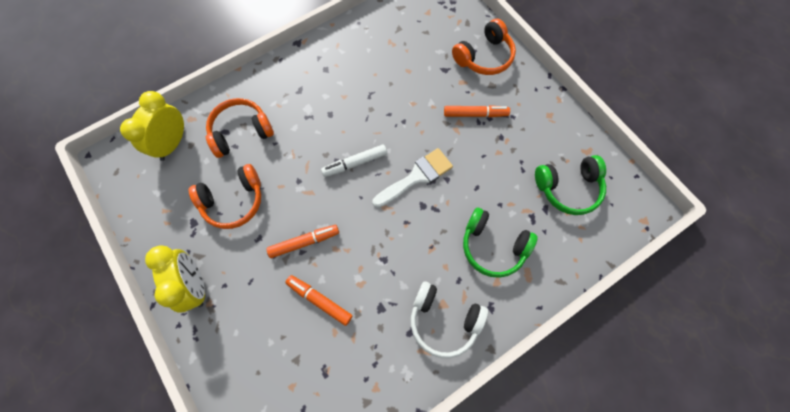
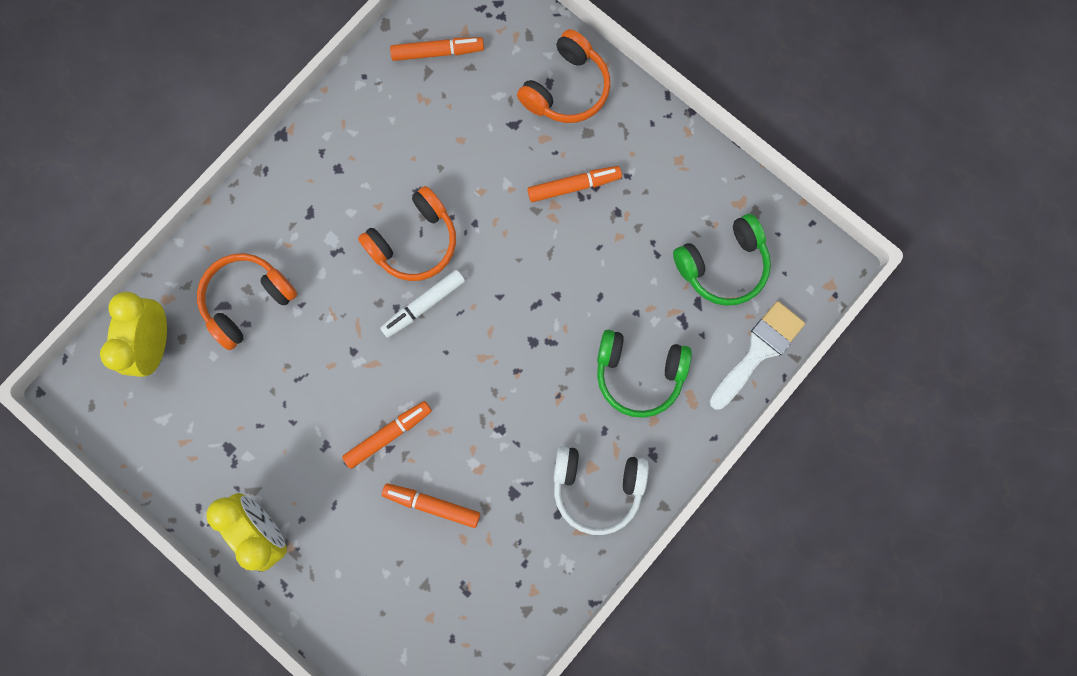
camera: 15 degrees left, 10 degrees up
orange headphones [189,164,261,229] -> orange headphones moved to [358,186,456,281]
white brush [372,148,453,208] -> white brush moved to [709,301,805,410]
none -> orange marker [390,37,484,61]

